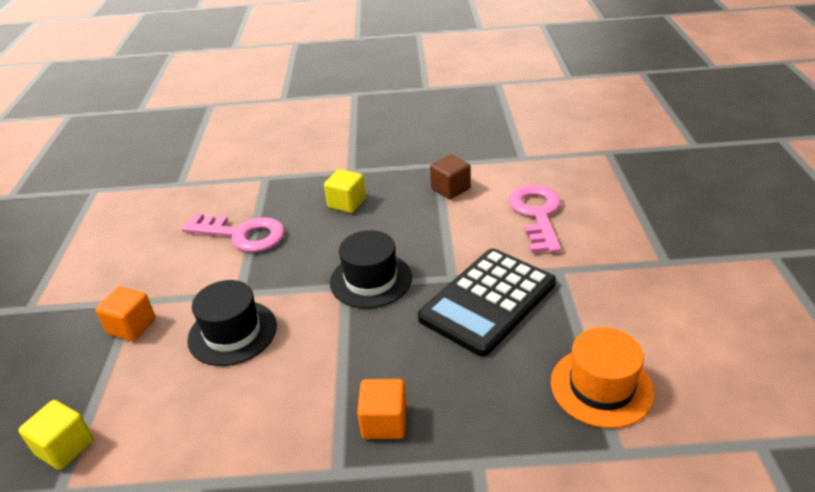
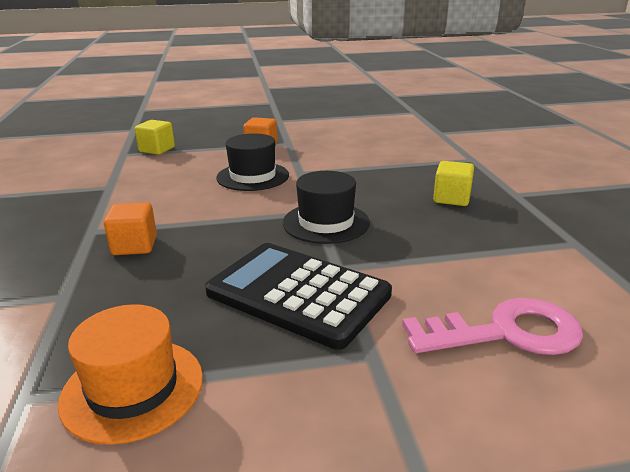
camera: 80 degrees right, 10 degrees down
pink key [182,213,285,252] -> none
brown cube [430,155,471,199] -> none

